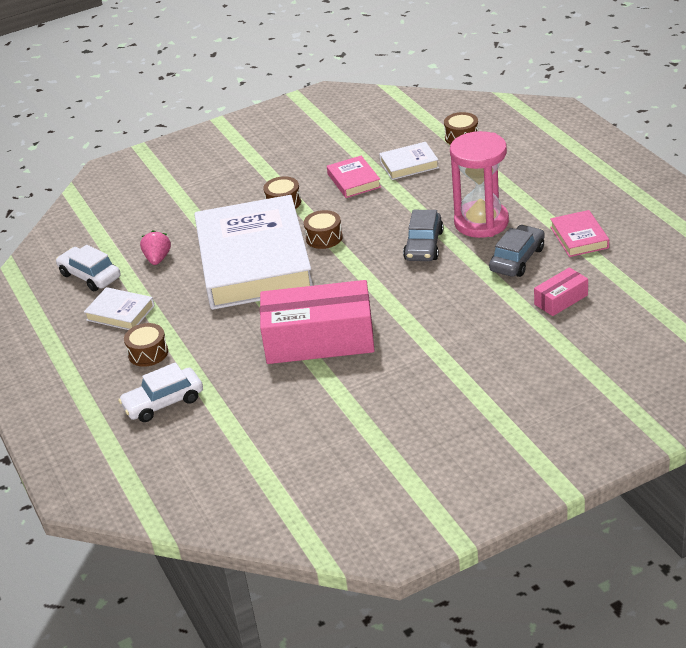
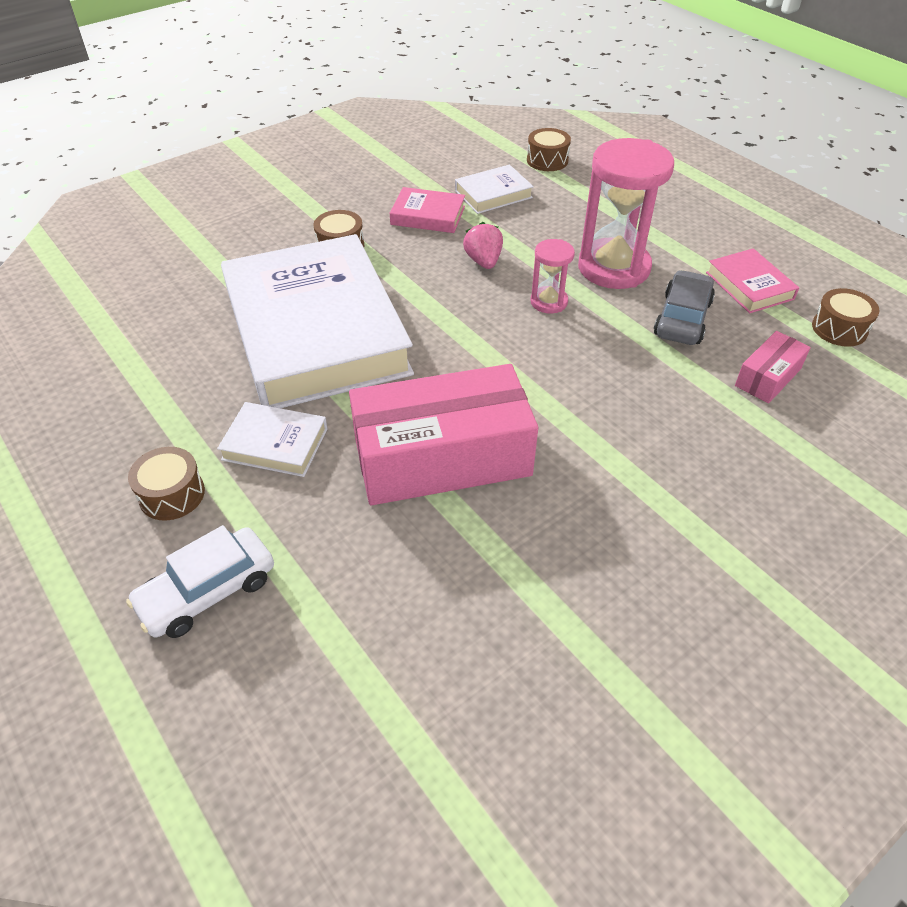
camera: 15 degrees left, 10 degrees up
white car [56,245,121,291] -> none
white book [84,287,155,330] -> white book moved to [217,402,328,477]
pink strawberry [140,230,171,265] -> pink strawberry moved to [463,222,503,269]
brown drum [304,210,343,249] -> brown drum moved to [812,288,880,347]
pink book [327,156,381,198] -> pink book turned 45 degrees counterclockwise [390,187,465,233]
grey car [403,210,444,261] -> pink hourglass [531,239,575,314]

